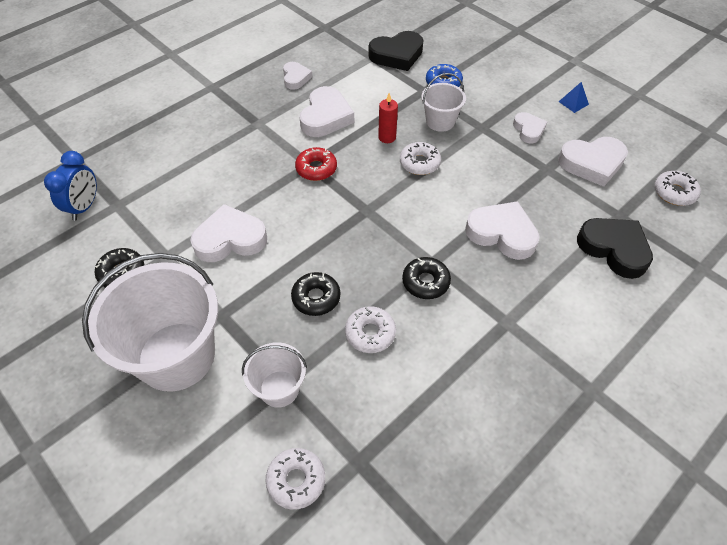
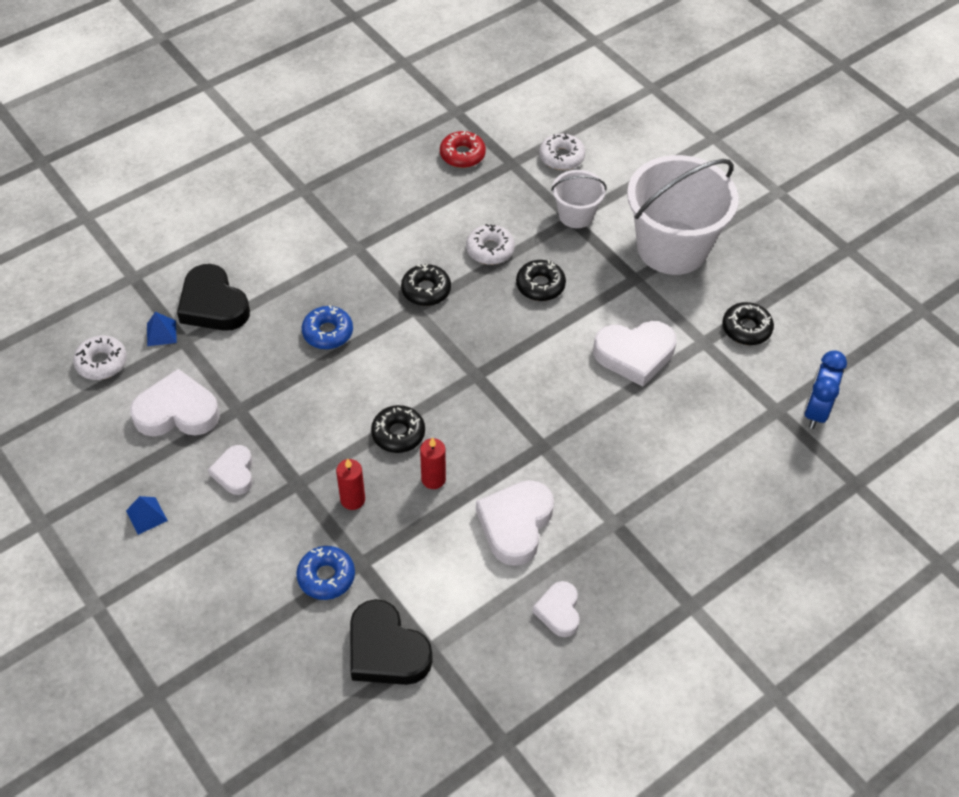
camera: 175 degrees left, 0 degrees up
red donut [295,147,337,181] -> red donut moved to [440,131,486,168]
black heart [368,31,423,71] -> black heart turned 120 degrees counterclockwise [350,599,433,685]
white donut [400,142,441,175] -> black donut [371,405,425,453]
white bucket [421,73,466,132] -> red candle [336,458,365,510]
white heart [465,201,540,260] -> blue donut [302,305,353,349]
none -> blue pyramid [147,312,177,346]

